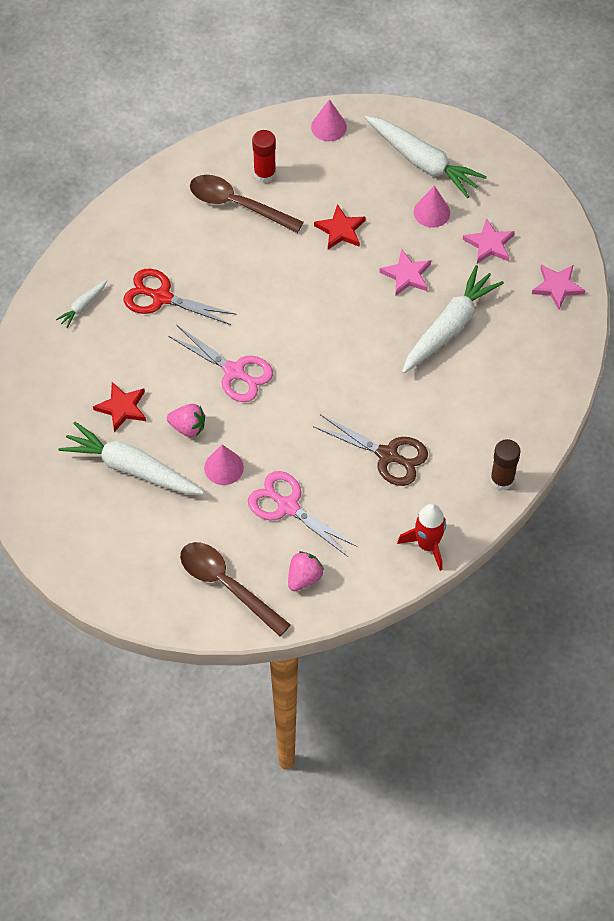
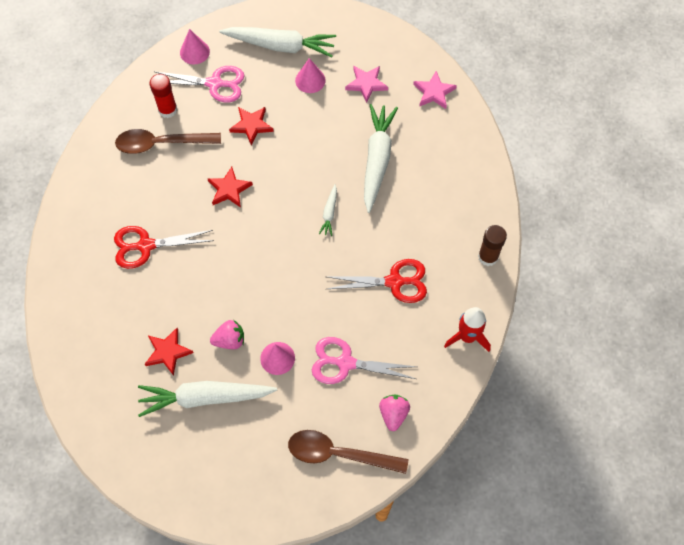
camera: 30 degrees left, 5 degrees up
white carrot [56,280,107,328] -> white carrot moved to [319,184,337,236]
pink scissors [168,325,273,402] -> pink scissors moved to [154,66,245,102]
brown scissors [313,414,428,486] -> red scissors [327,259,427,303]
pink star [379,249,431,296] -> none
none -> red star [207,167,253,208]

